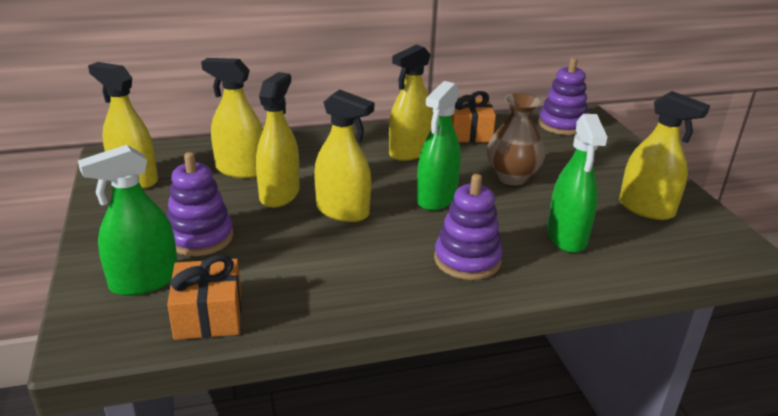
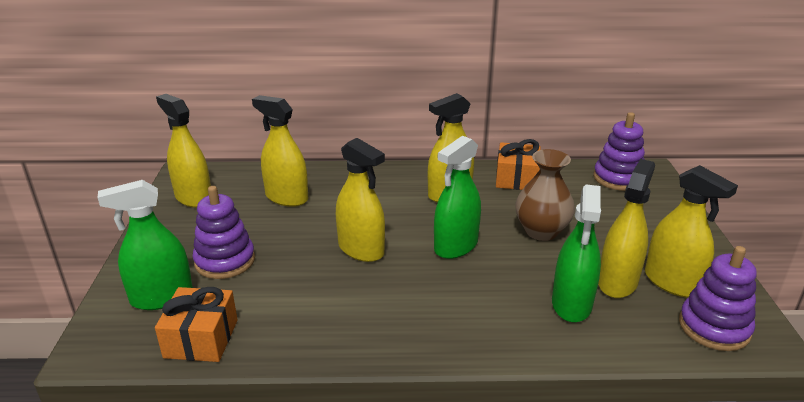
camera: 15 degrees right, 0 degrees up
yellow spray bottle [256,72,300,208] -> yellow spray bottle moved to [598,159,655,298]
purple stacking toy [434,174,503,280] -> purple stacking toy moved to [679,246,757,351]

